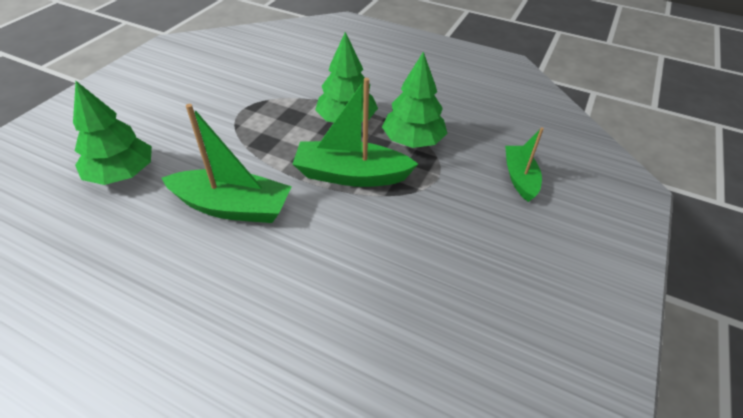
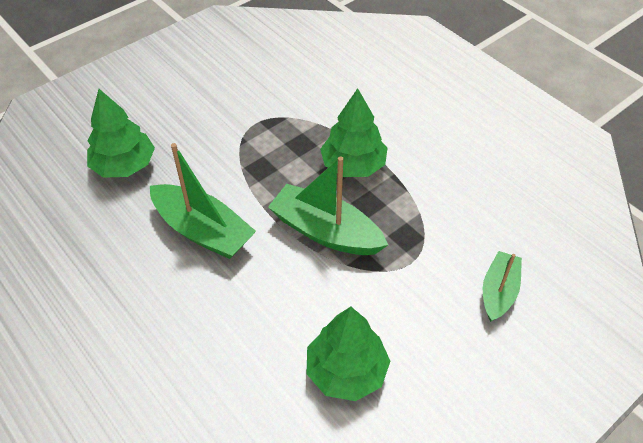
camera: 25 degrees right, 5 degrees up
green tree [382,52,447,148] -> green tree moved to [307,307,390,401]

